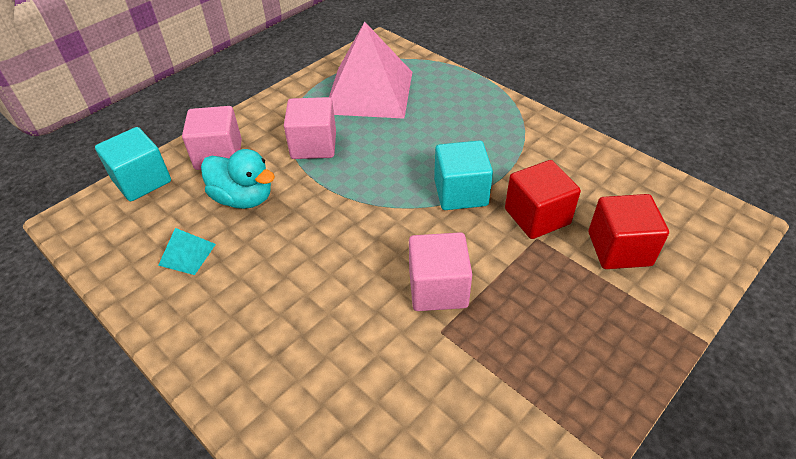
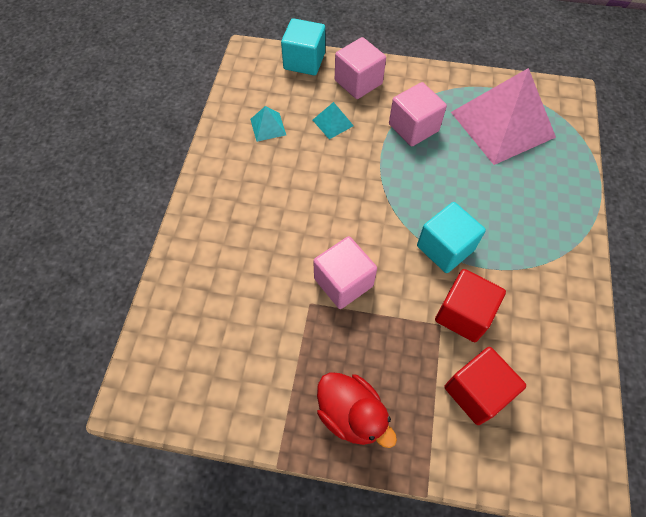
camera: 55 degrees right, 15 degrees up
turquoise duck [201,149,275,209] -> turquoise pyramid [313,102,354,139]
none -> red duck [317,372,397,448]

